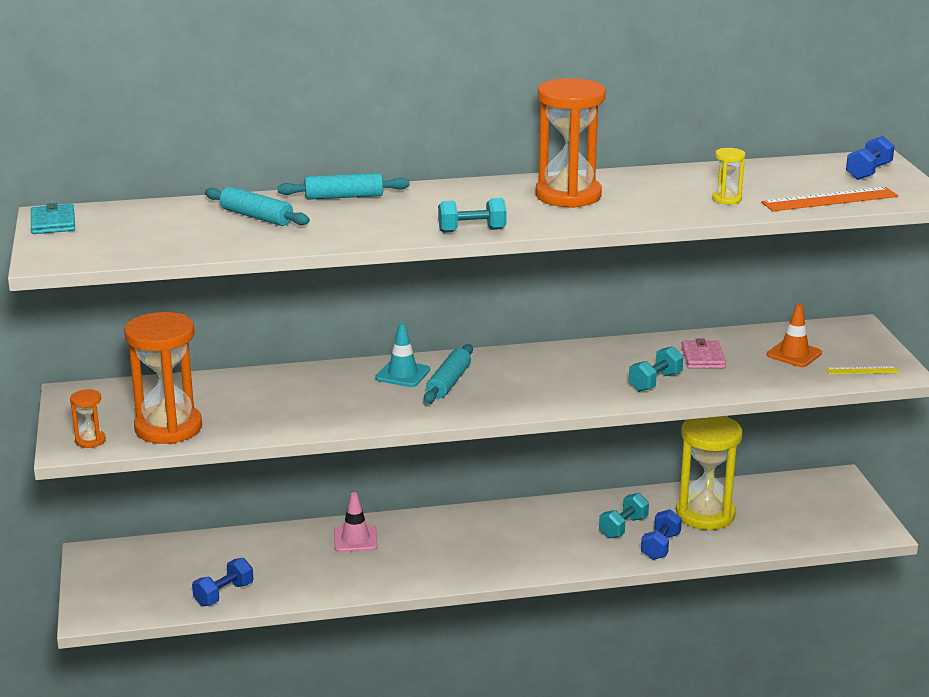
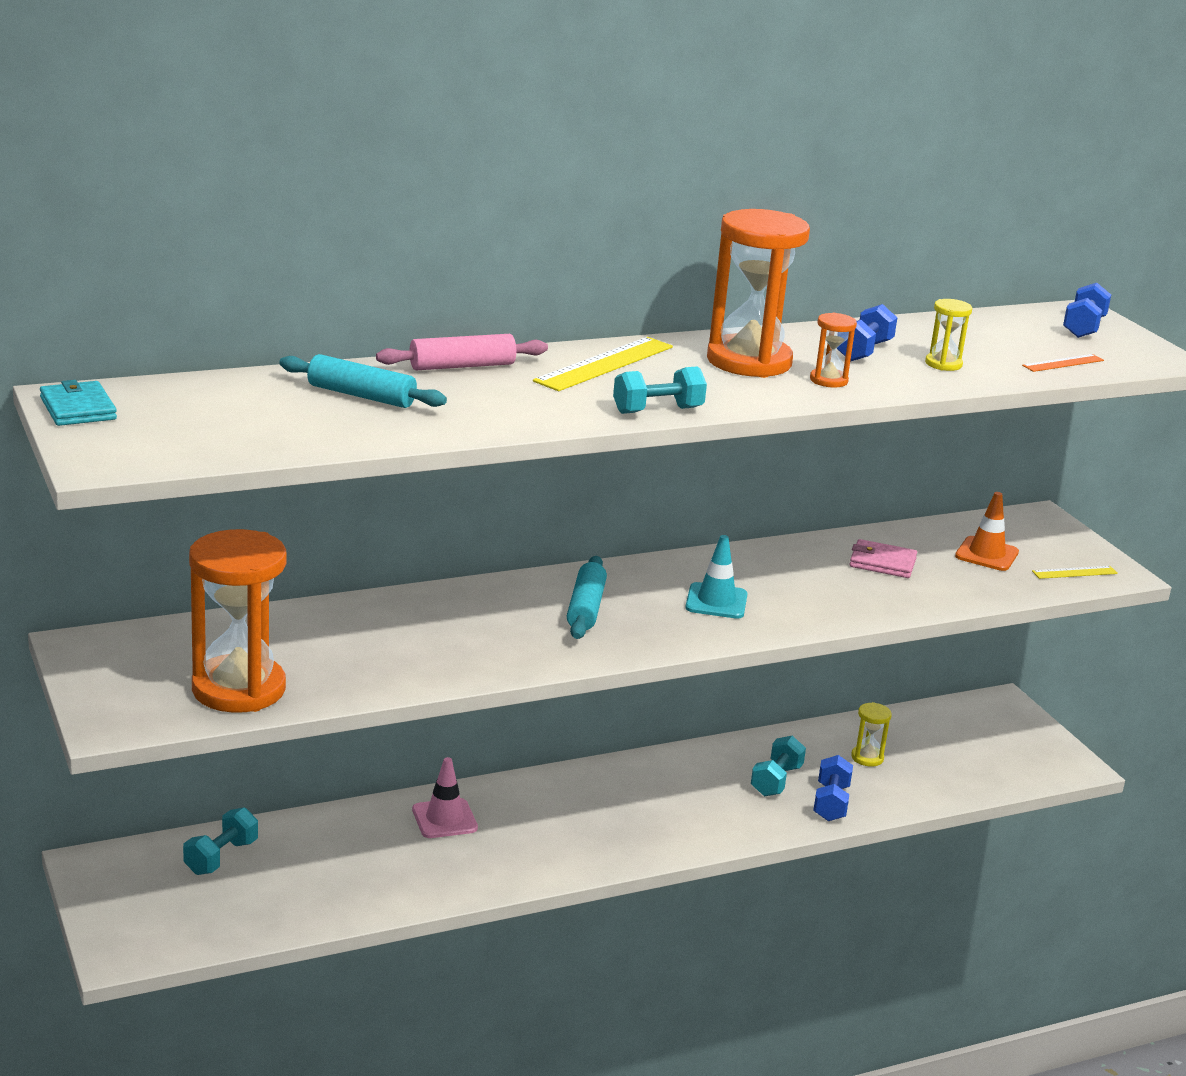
camera: 15 degrees left, 0 degrees up
orange hourglass [70,389,106,448] -> orange hourglass moved to [810,313,857,388]
blue dumbbell [192,558,253,606] -> blue dumbbell moved to [837,304,897,361]
turquoise rolling pin [277,173,410,200] -> pink rolling pin [376,334,548,370]
turquoise traffic cone [375,323,430,387] -> turquoise traffic cone moved to [685,535,748,619]
turquoise dumbbell [629,346,684,392] -> turquoise dumbbell moved to [183,808,258,875]
yellow hourglass [676,416,742,530] -> yellow hourglass [851,702,892,767], size x0.44
pink wallet [681,338,726,369] -> pink wallet turned 60 degrees counterclockwise [849,539,917,578]
orange ruler [761,187,898,211] -> orange ruler [1022,354,1104,372], size x0.54
none -> yellow ruler [533,337,673,391]

